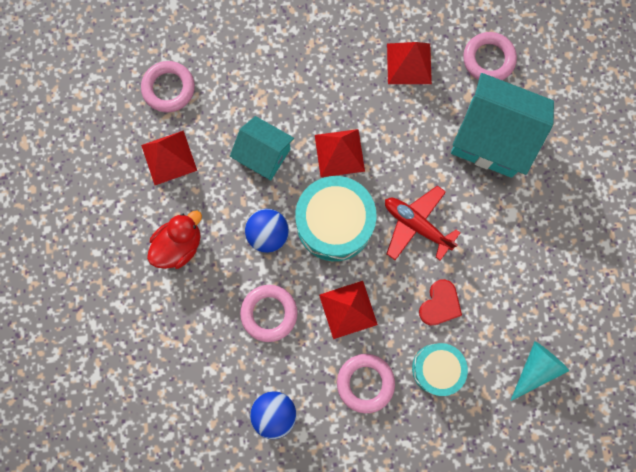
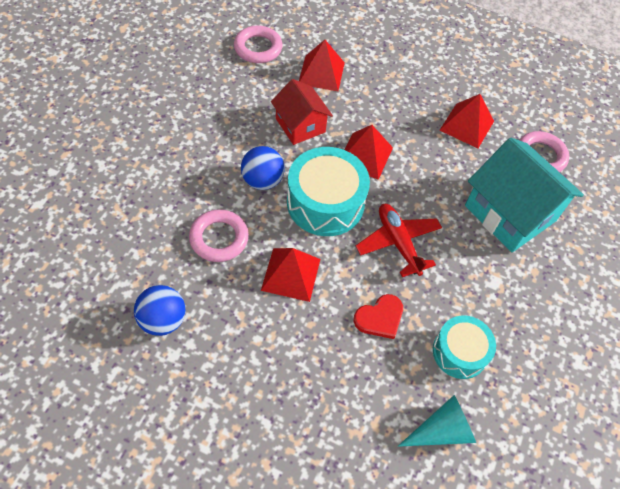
camera: 25 degrees right, 20 degrees down
red pyramid [141,130,197,185] -> red pyramid moved to [299,40,345,91]
red duck [147,211,202,269] -> none
turquoise house [230,116,294,180] -> red house [271,79,333,145]
pink ring [337,354,395,413] -> none
turquoise drum [412,343,468,396] -> turquoise drum moved to [433,316,496,379]

